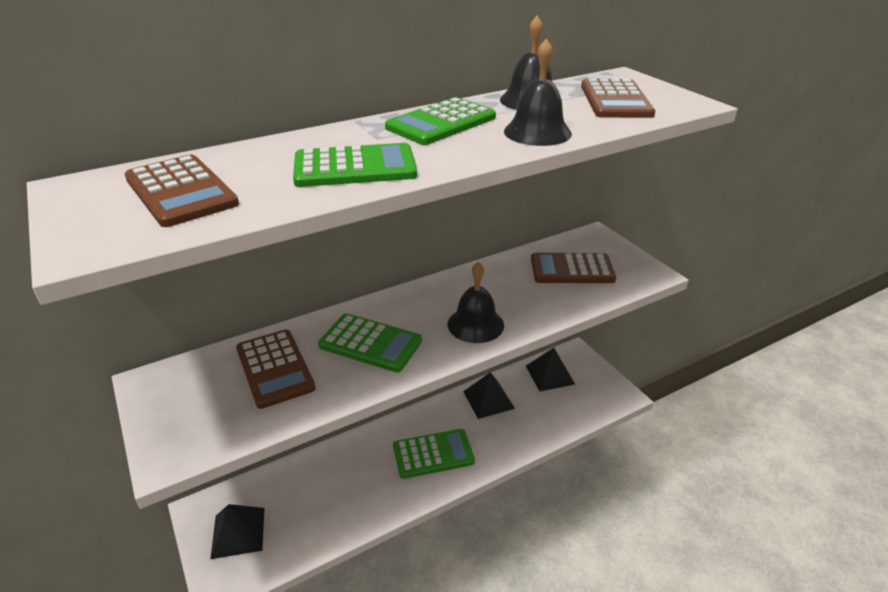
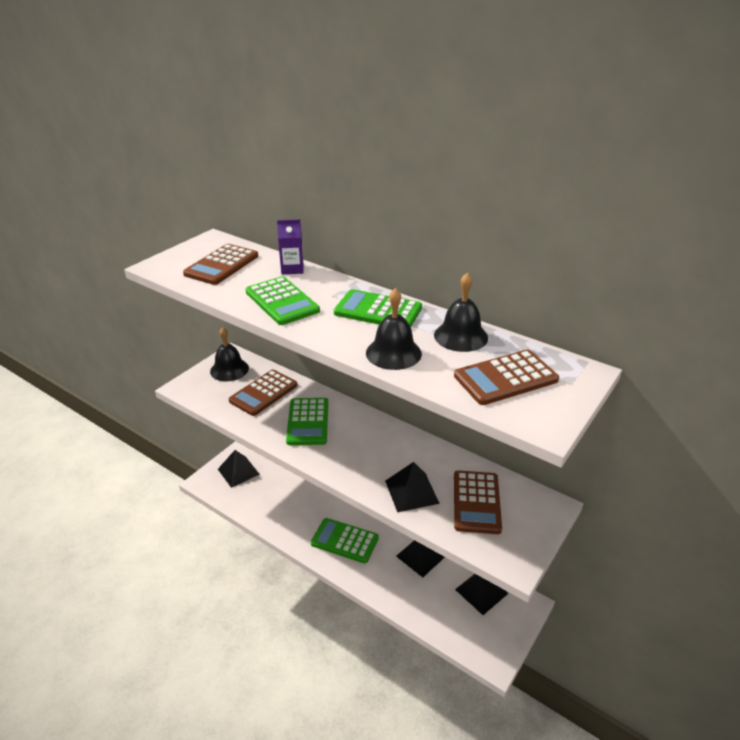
camera: 65 degrees right, 0 degrees up
green calculator [393,429,475,479] -> green calculator turned 150 degrees clockwise [311,518,379,563]
black bell [448,262,504,343] -> black bell moved to [210,327,249,381]
brown calculator [531,253,616,283] -> brown calculator turned 150 degrees counterclockwise [454,470,502,534]
none -> purple carton [277,219,304,274]
none -> black pyramid [385,462,440,512]

